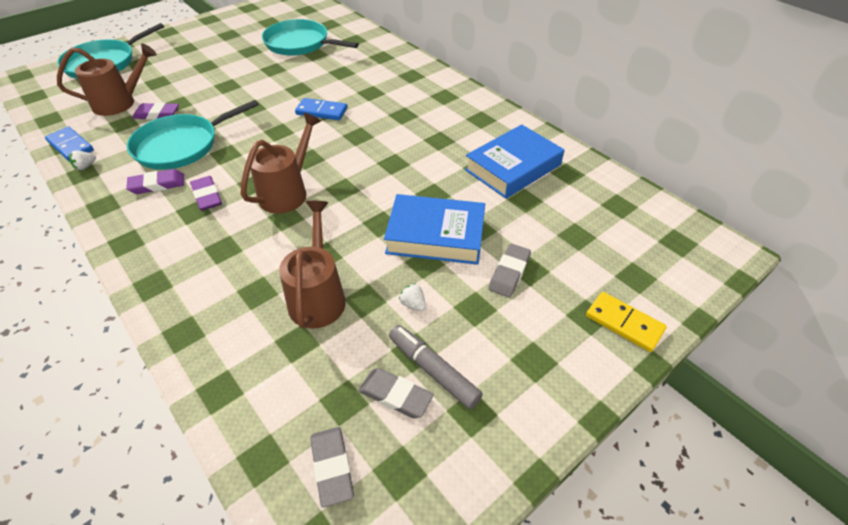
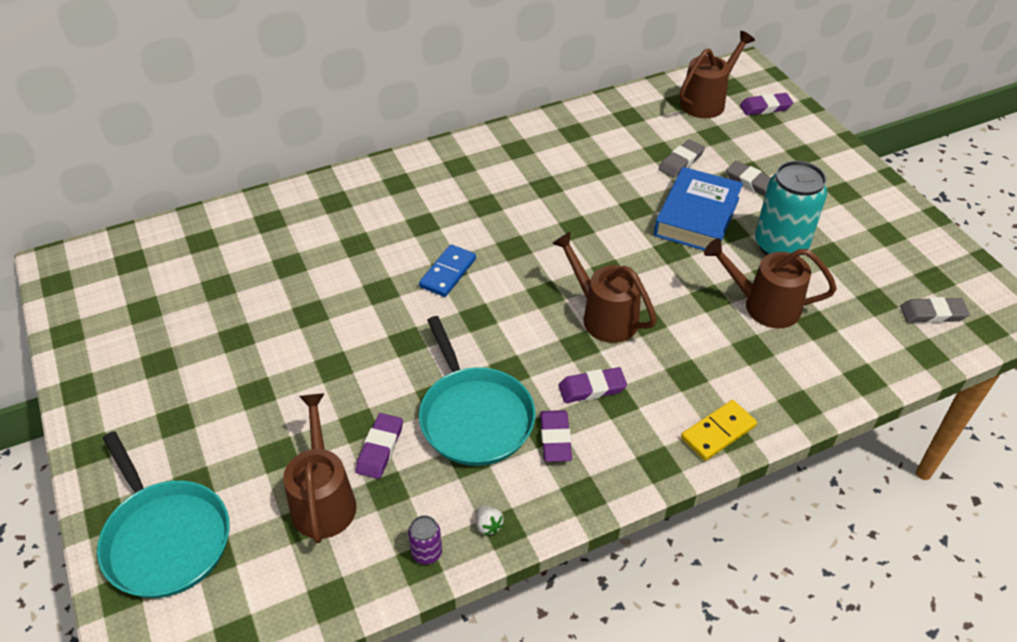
camera: 75 degrees left, 0 degrees up
blue domino [45,126,94,161] -> purple can [408,515,442,564]
turquoise pan [262,19,359,56] -> none
grey eraser [359,368,434,418] -> grey eraser moved to [659,139,705,178]
grey marker [389,325,483,409] -> none
white strawberry [399,283,426,311] -> turquoise can [755,161,827,256]
blue book [465,124,564,199] -> none
yellow domino [586,292,667,352] -> yellow domino moved to [681,400,757,461]
none -> brown watering can [679,31,755,118]
none -> purple eraser [740,93,793,115]

